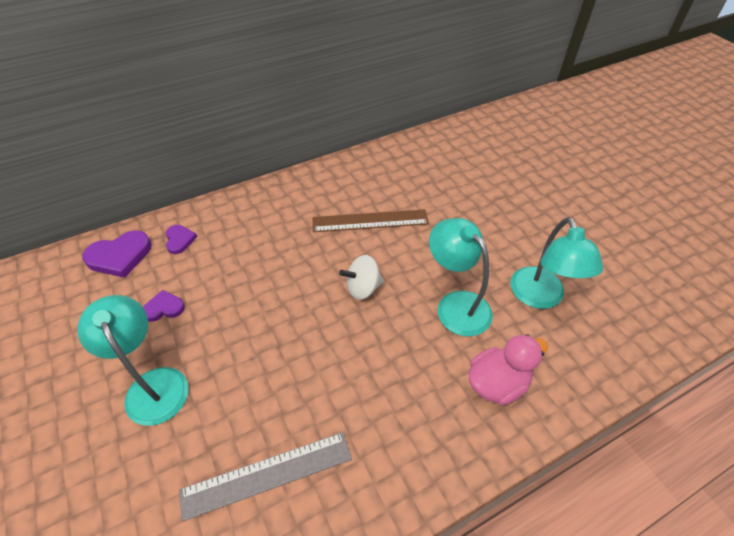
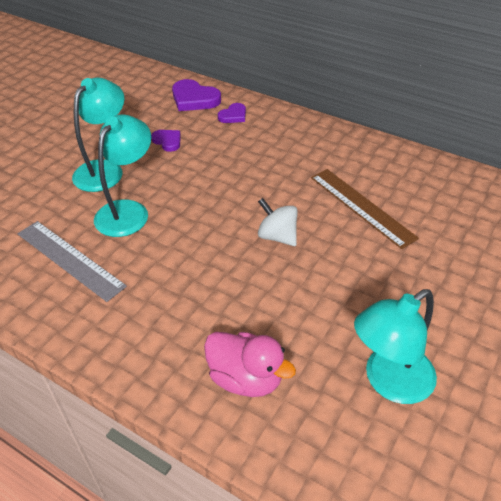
camera: 60 degrees right, 5 degrees down
turquoise lamp [429,218,493,337] -> turquoise lamp moved to [94,114,151,237]

